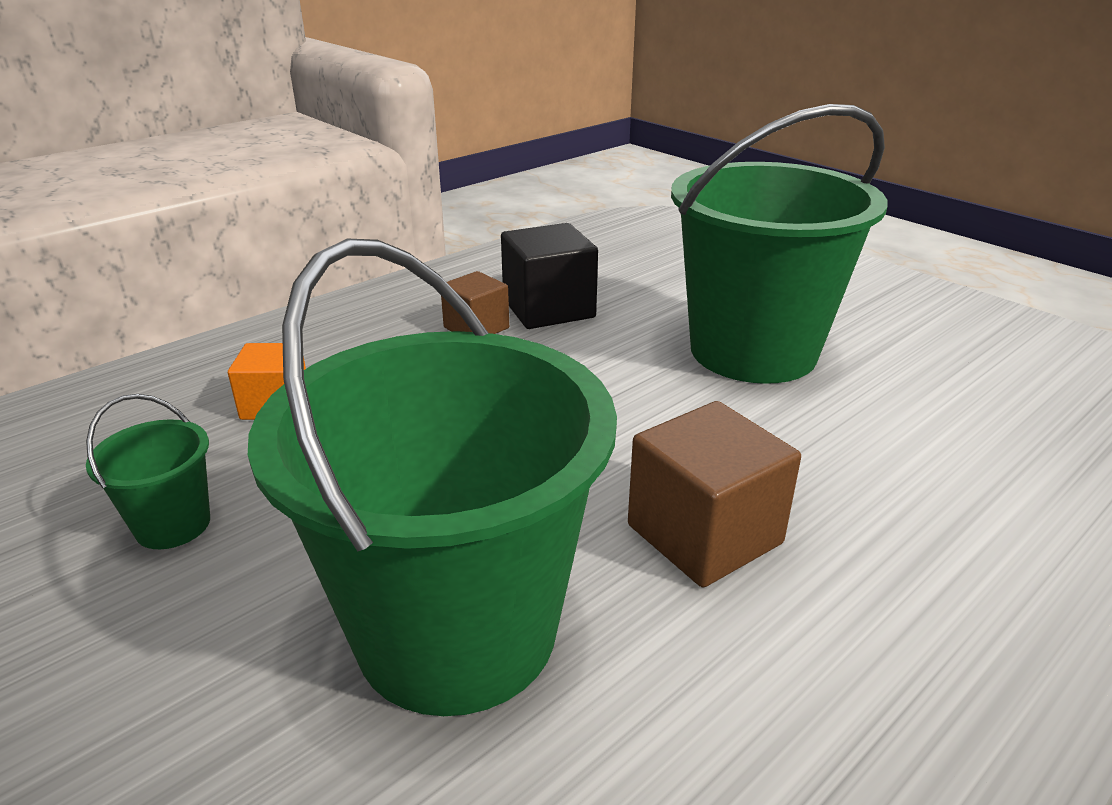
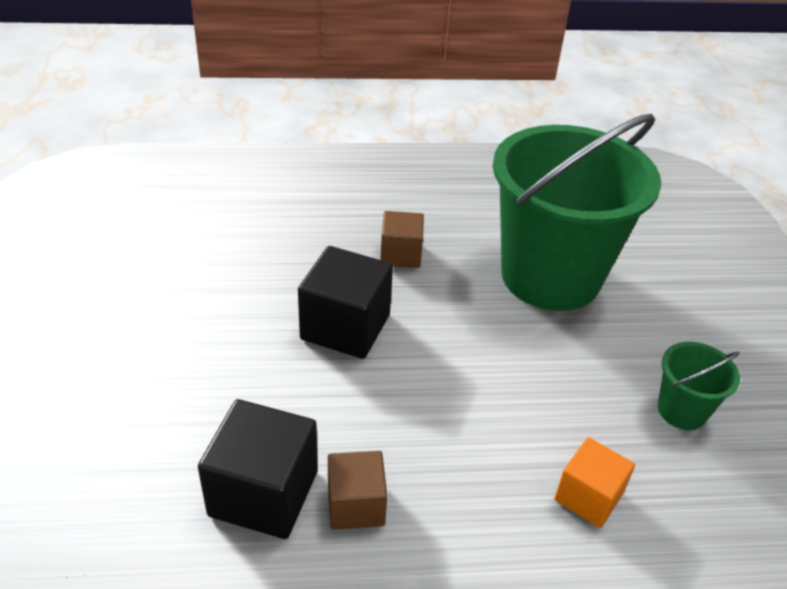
camera: 145 degrees left, 10 degrees up
brown cube [628,401,801,587] -> brown cube [380,211,424,268], size x0.62
green bucket [671,104,887,384] -> none
none -> black cube [298,246,393,359]

